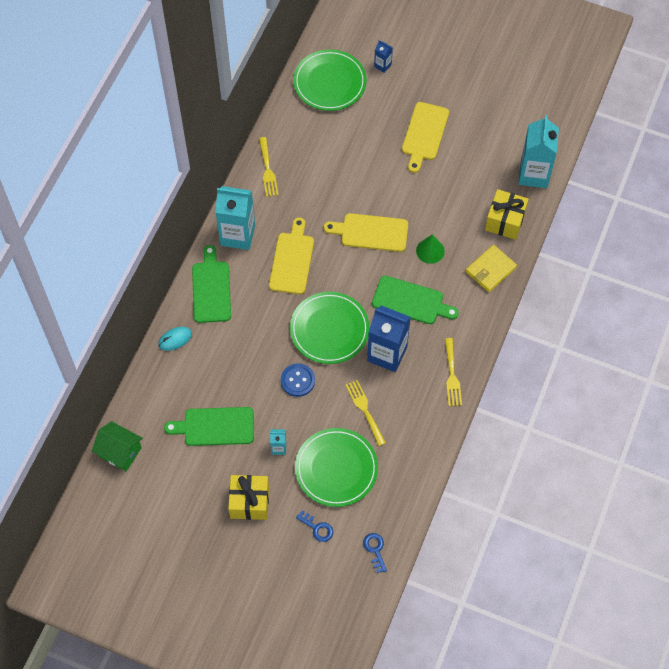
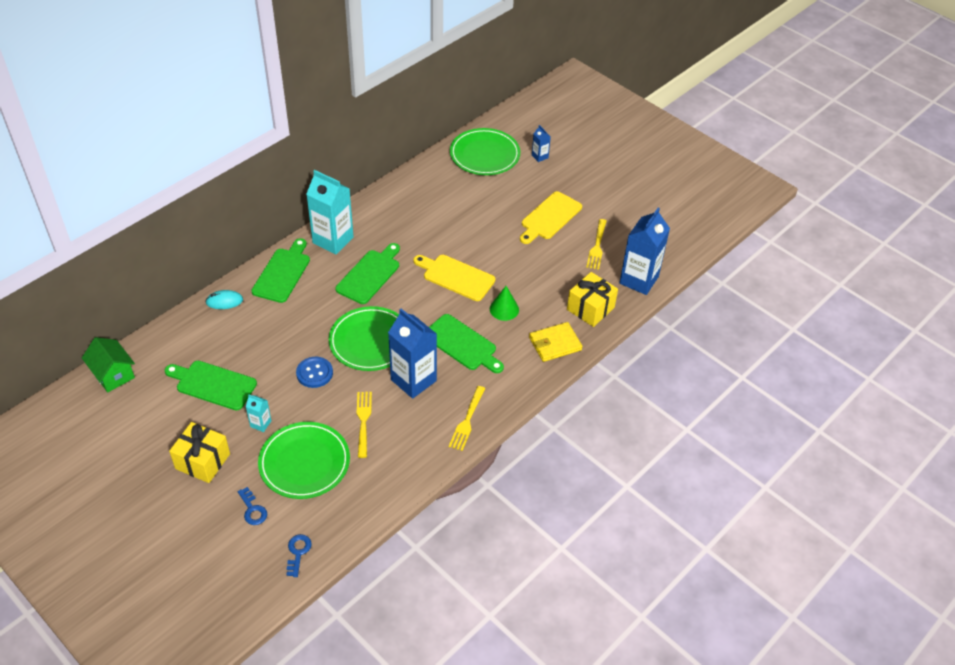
camera: 20 degrees right, 15 degrees down
yellow fork [259,137,279,197] -> yellow fork moved to [586,219,607,270]
yellow cutting board [269,217,314,294] -> green cutting board [335,243,400,304]
turquoise carton [518,115,559,188] -> blue carton [619,207,670,295]

